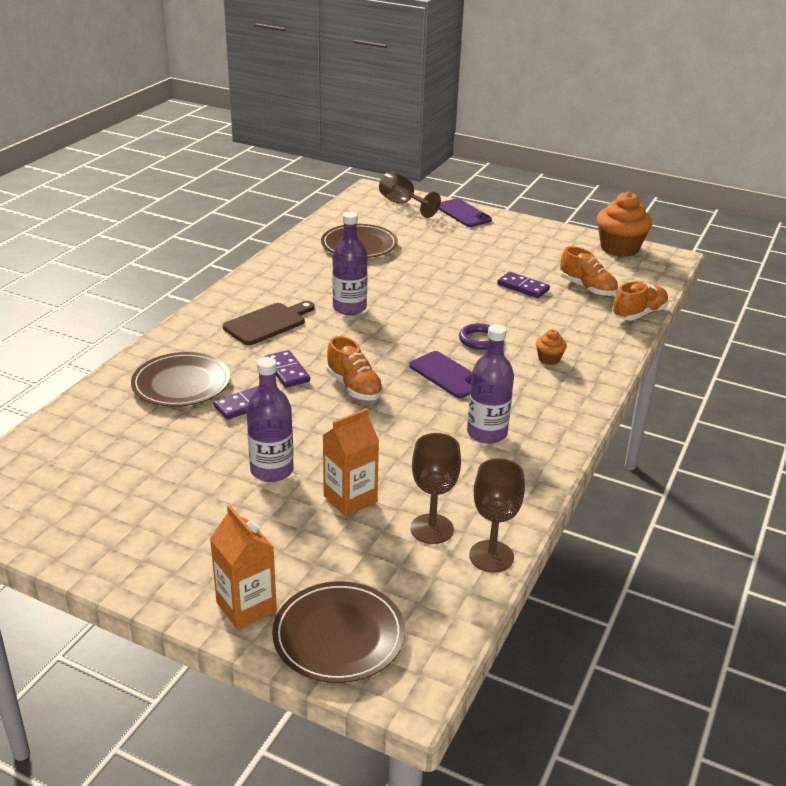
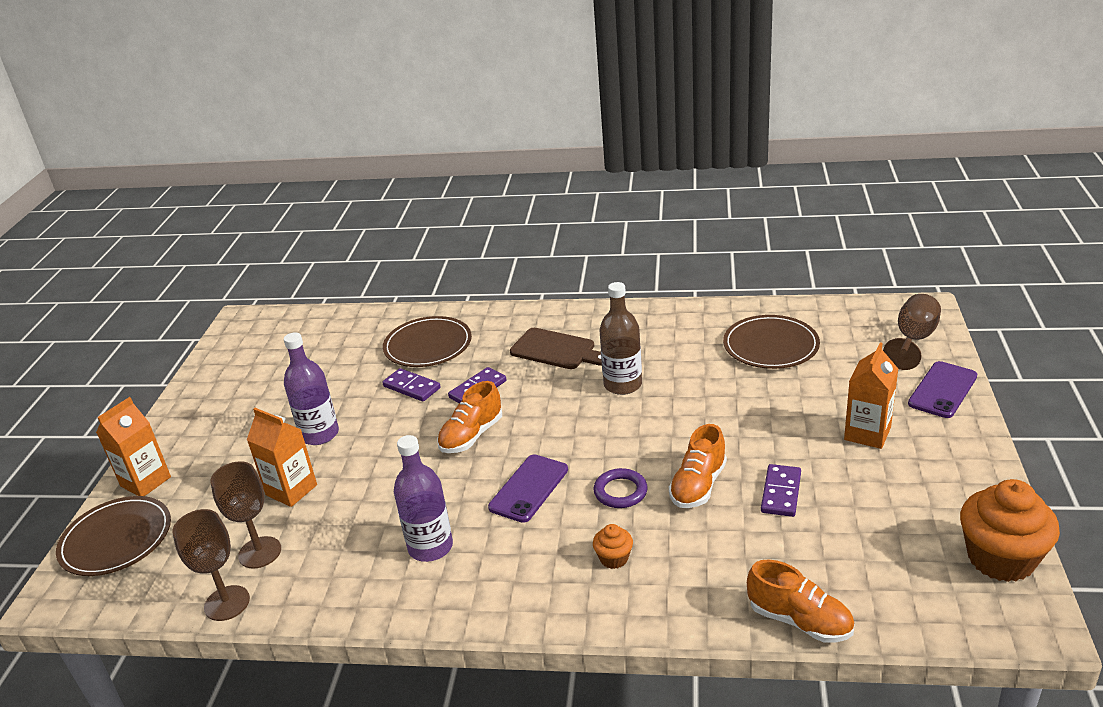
camera: 75 degrees right, 0 degrees up
purple bottle [332,212,367,315] -> brown bottle [599,282,642,395]
orange shoe [560,246,618,296] -> orange shoe moved to [669,424,727,508]
none -> orange carton [844,342,898,449]

